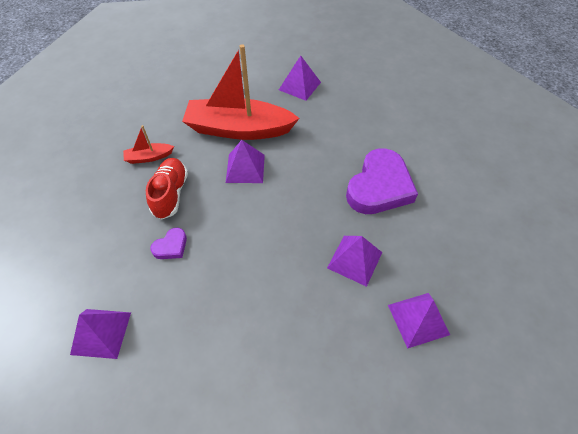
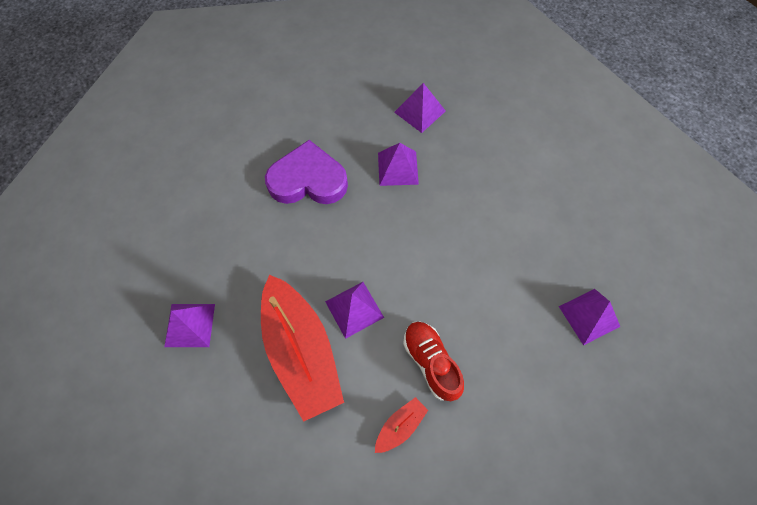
camera: 120 degrees left, 10 degrees up
red boat [123,125,174,164] -> red boat turned 90 degrees counterclockwise [375,397,428,453]
red shoe [146,158,188,219] -> red shoe turned 90 degrees clockwise [403,322,464,401]
purple heart [150,228,187,259] -> none

